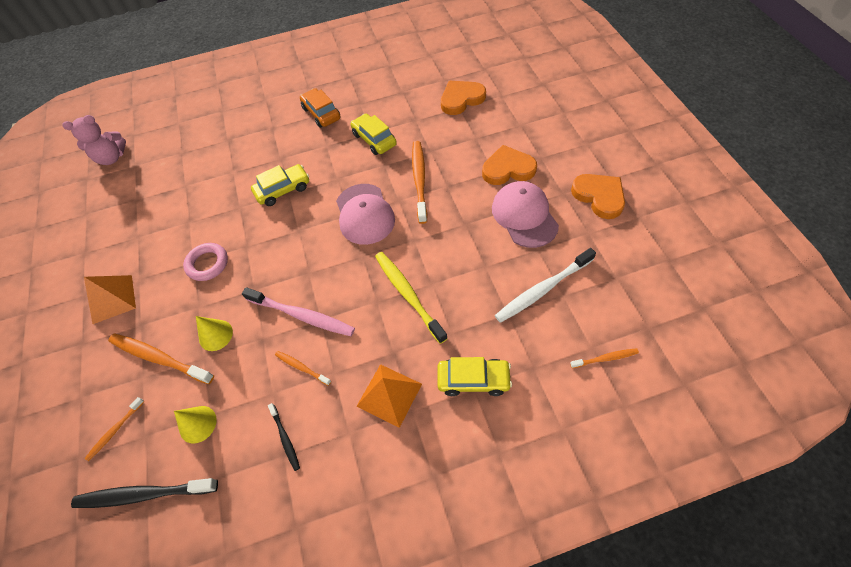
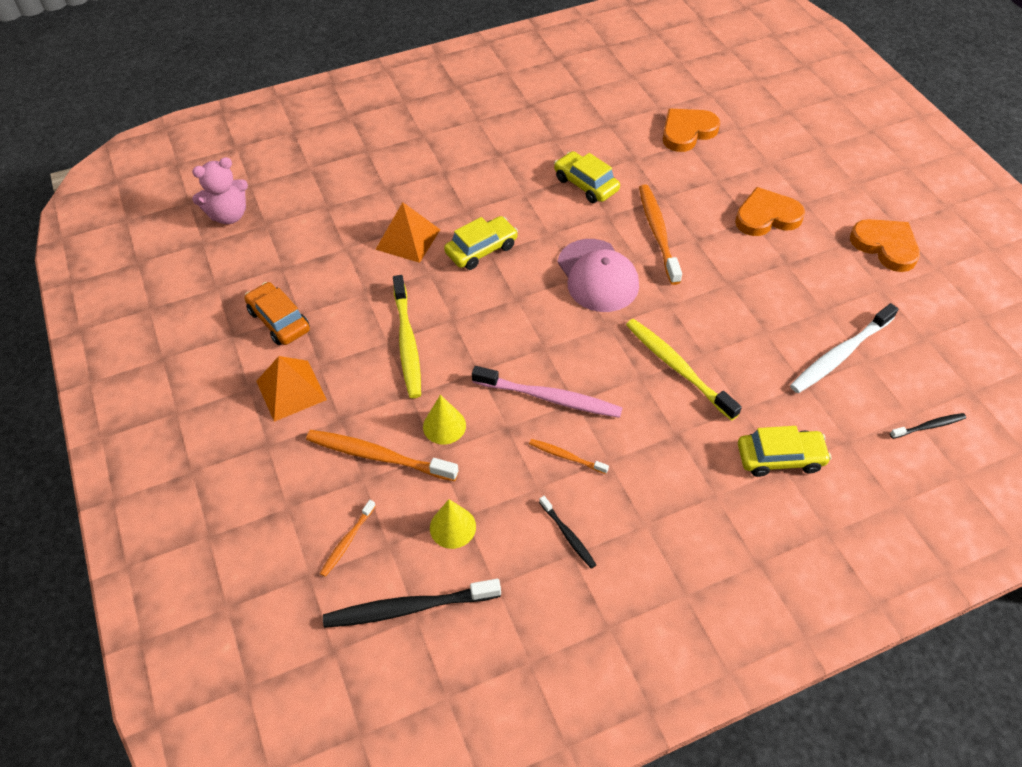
camera: 10 degrees left, 5 degrees down
pink ring [183,243,228,281] -> yellow toothbrush [393,275,421,398]
orange car [300,88,341,128] -> orange car moved to [244,282,310,345]
orange pyramid [357,364,422,428] -> orange pyramid moved to [375,202,440,263]
pink cap [492,181,559,248] -> none
orange toothbrush [570,348,639,368] -> black toothbrush [890,413,966,439]

